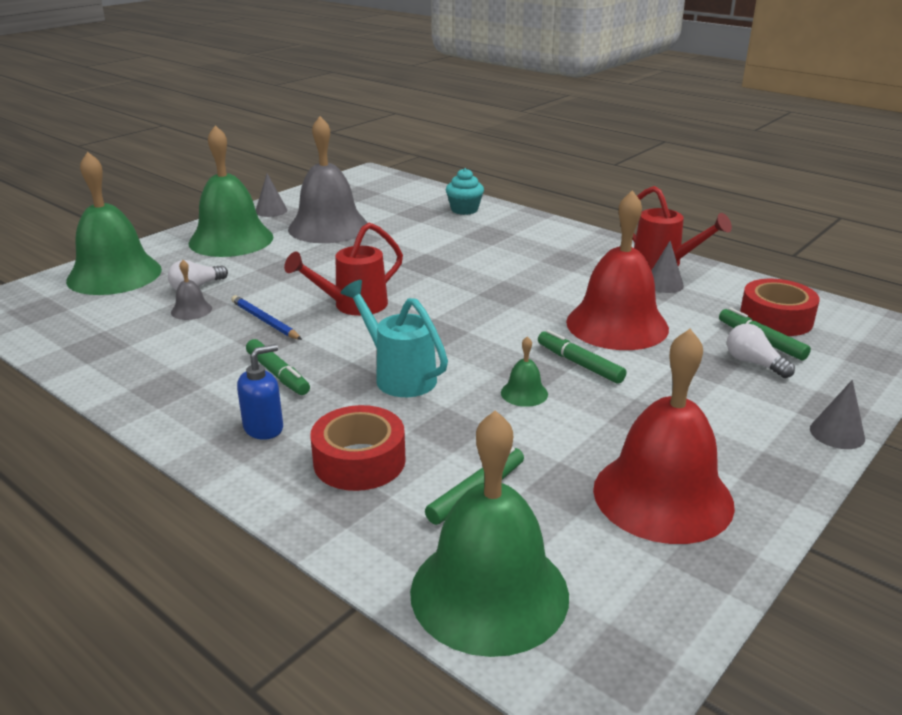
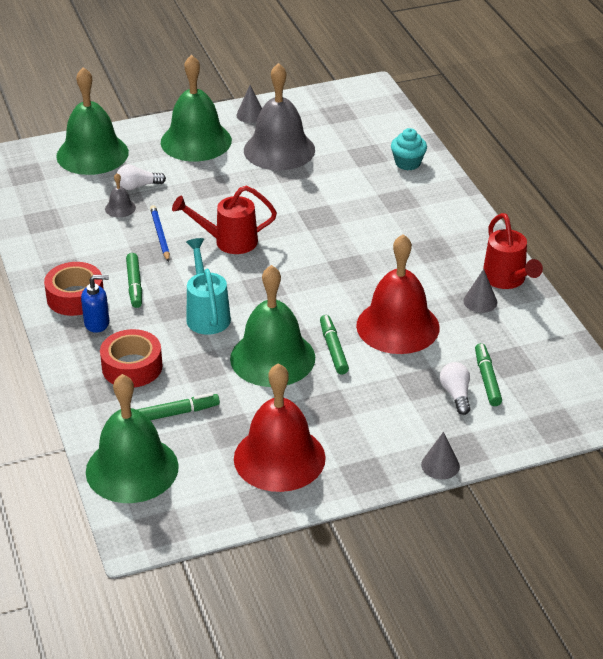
camera: 30 degrees right, 10 degrees up
green bell [501,336,548,407] -> green bell [230,265,315,387], size x2.45
red tape [740,279,820,336] -> red tape moved to [44,262,104,316]

